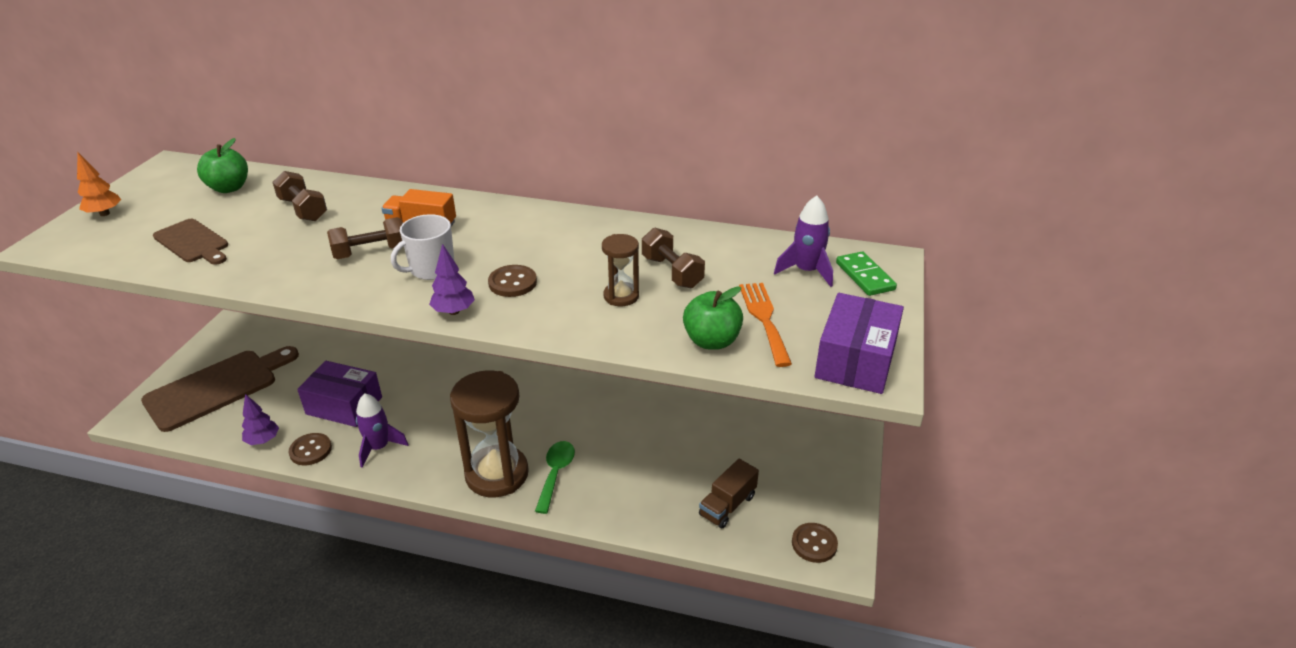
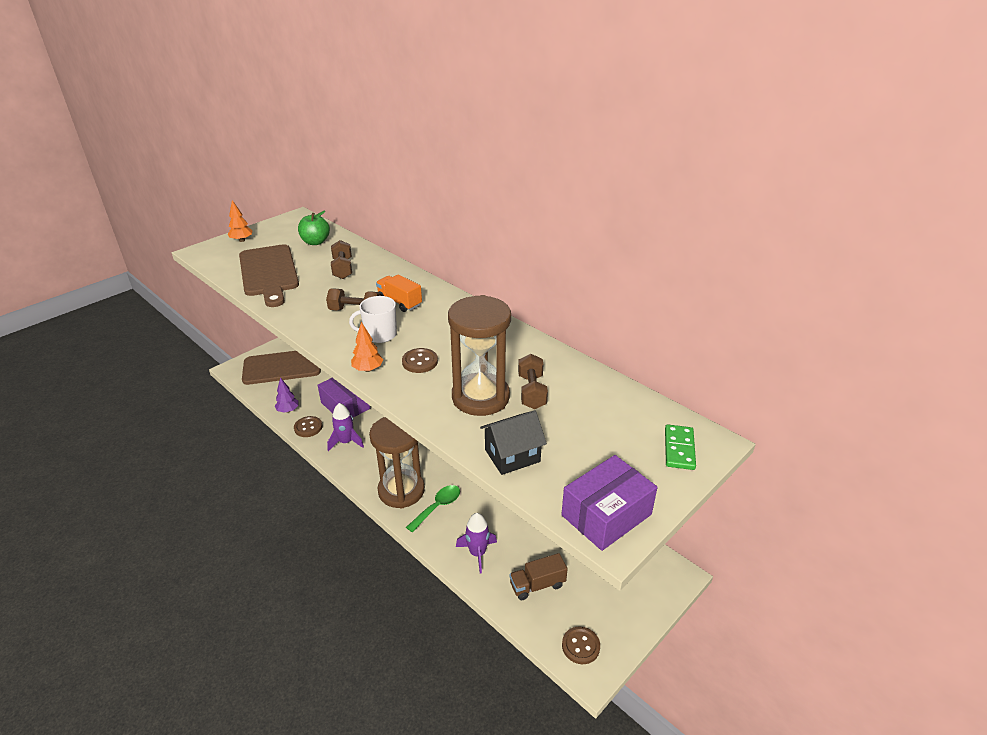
camera: 30 degrees right, 0 degrees up
brown cutting board [153,219,228,265] -> brown cutting board [239,244,299,307], size x1.79
purple tree [429,244,475,315] -> orange tree [351,322,383,372]
brown hourglass [602,234,639,306] -> brown hourglass [448,295,511,416], size x2.09
green apple [683,286,743,350] -> black house [480,410,547,475]
orange fork [739,283,792,367] -> none
purple rocket [774,196,833,287] -> purple rocket moved to [456,513,497,574]

